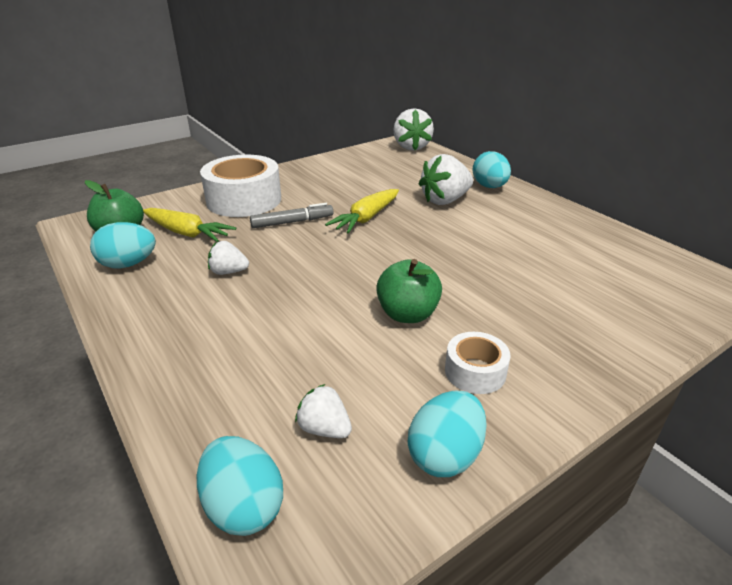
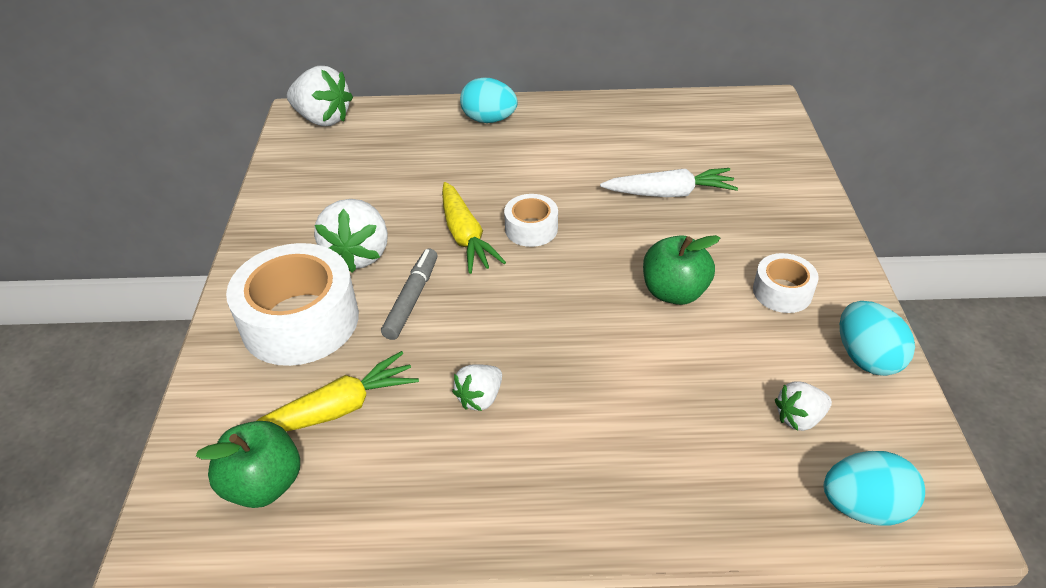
camera: 55 degrees left, 10 degrees up
turquoise egg [90,222,156,269] -> none
white strawberry [419,154,473,205] -> white strawberry moved to [314,199,388,272]
none -> white tape [504,194,558,247]
none -> white carrot [600,168,738,197]

